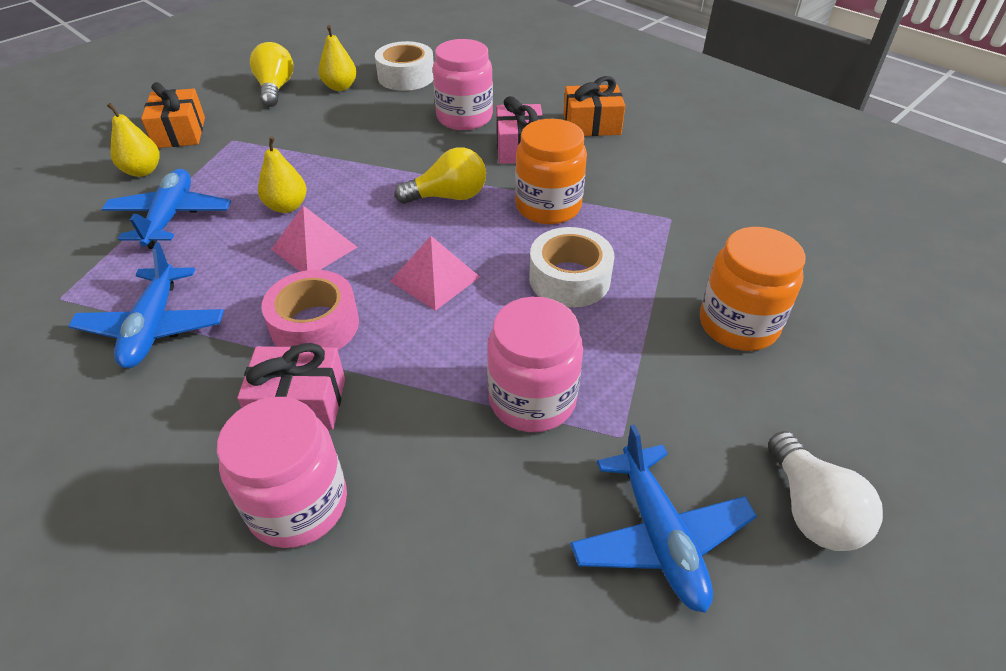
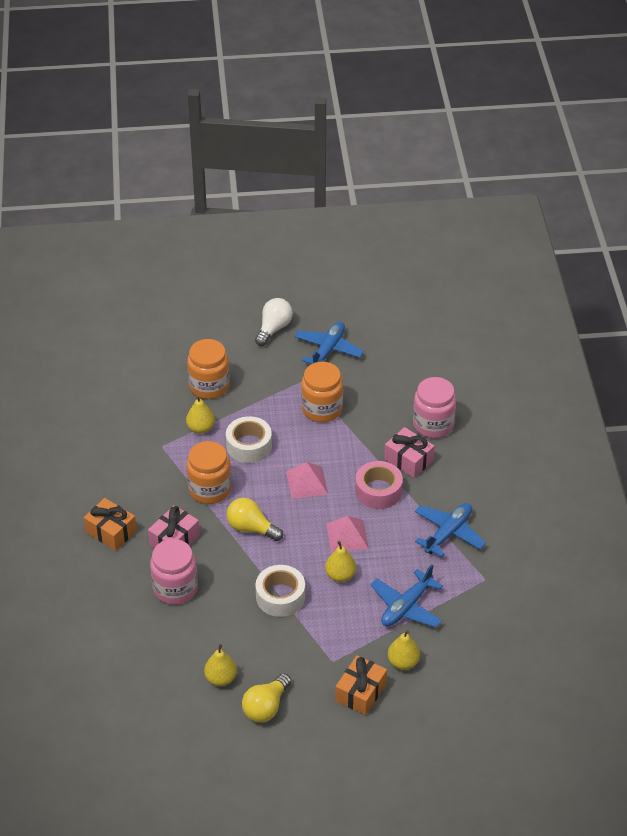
camera: 140 degrees left, 0 degrees up
white tape [375,41,434,91] -> white tape moved to [255,565,305,617]
pink jar [487,297,583,432] -> orange jar [301,362,343,422]
none -> yellow pear [186,396,215,434]

